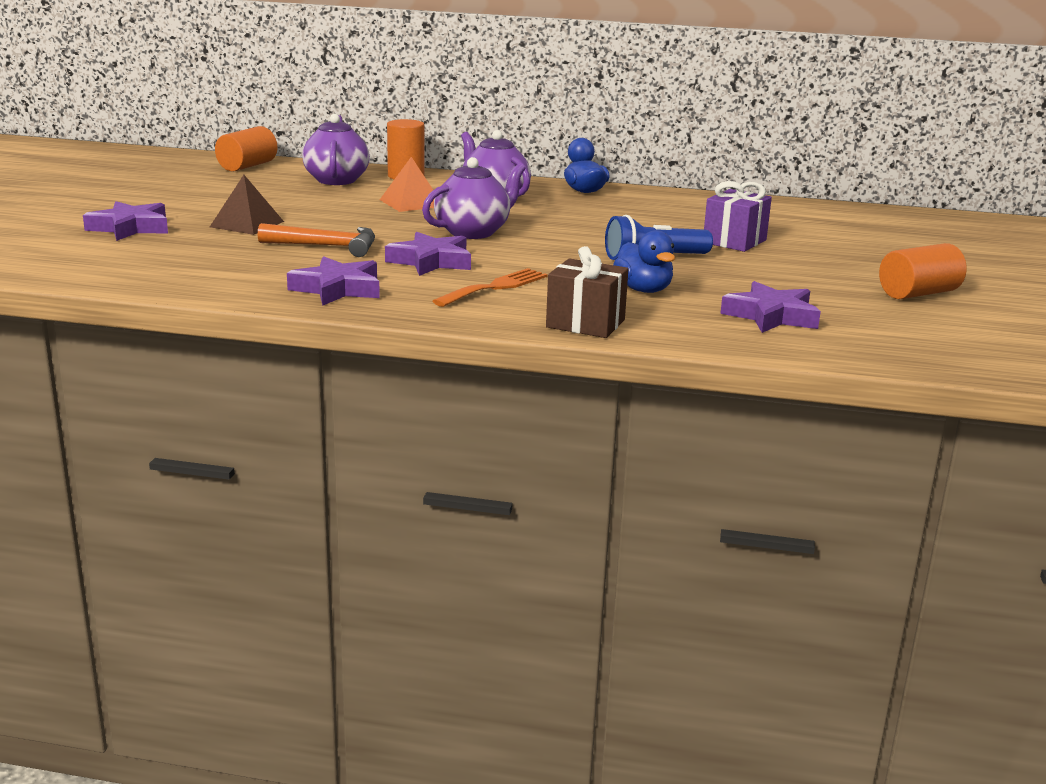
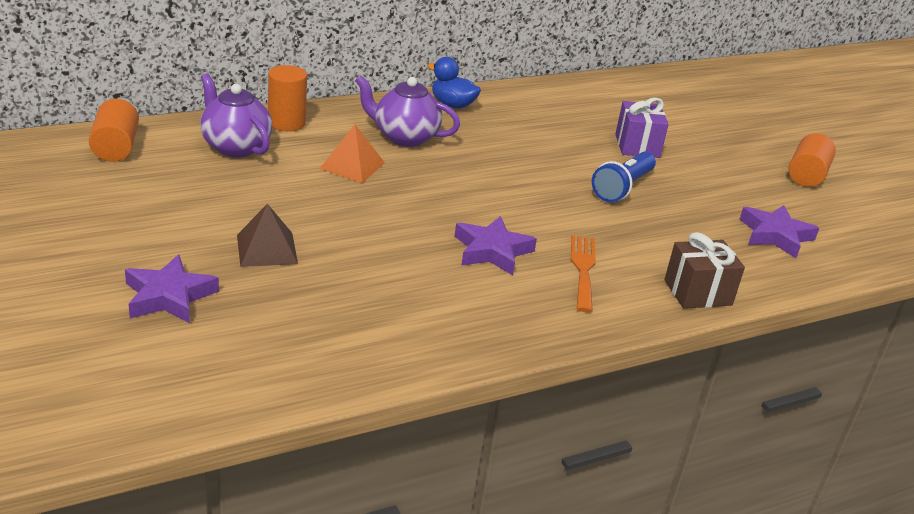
camera: 40 degrees left, 10 degrees up
orange hammer [258,223,375,257] -> none
purple star [287,256,380,306] -> none
purple teapot [422,157,526,239] -> none
blue duck [613,230,675,293] -> none

